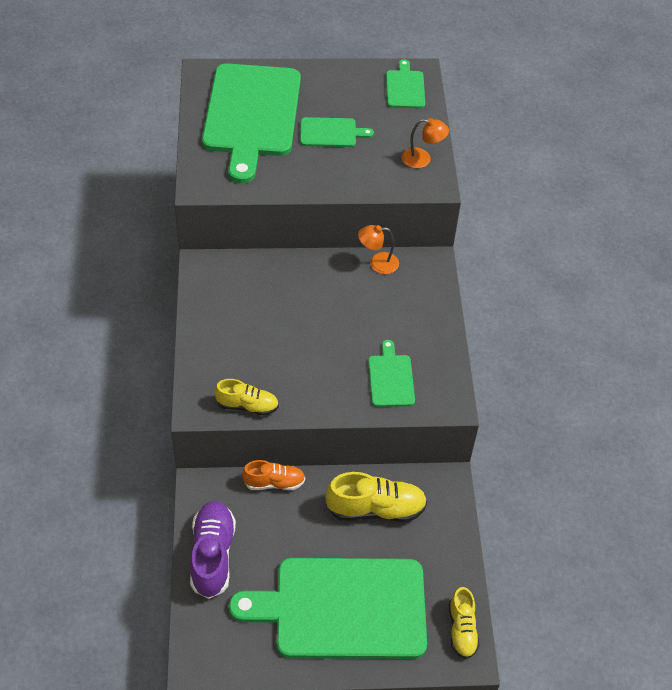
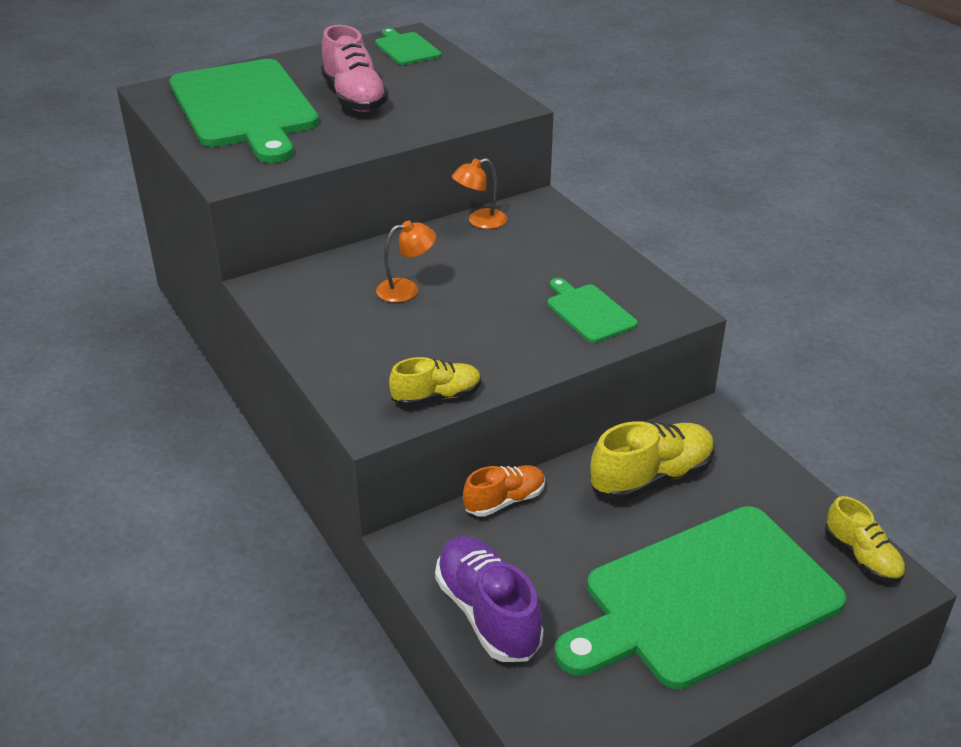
camera: 25 degrees left, 15 degrees down
green cutting board [300,117,374,147] -> pink shoe [321,25,389,112]
orange lamp [402,118,449,168] -> orange lamp moved to [376,221,436,303]

